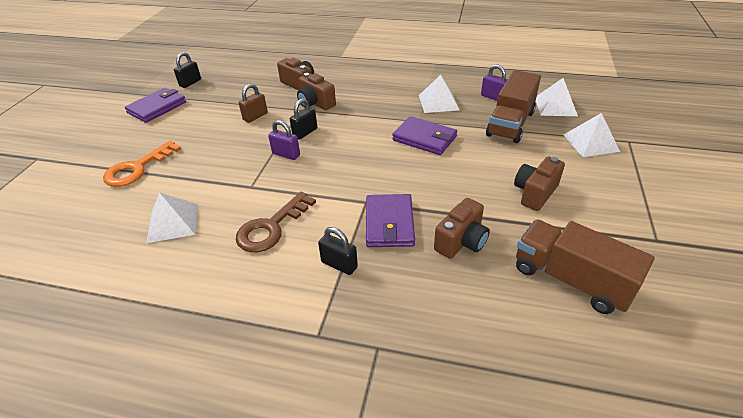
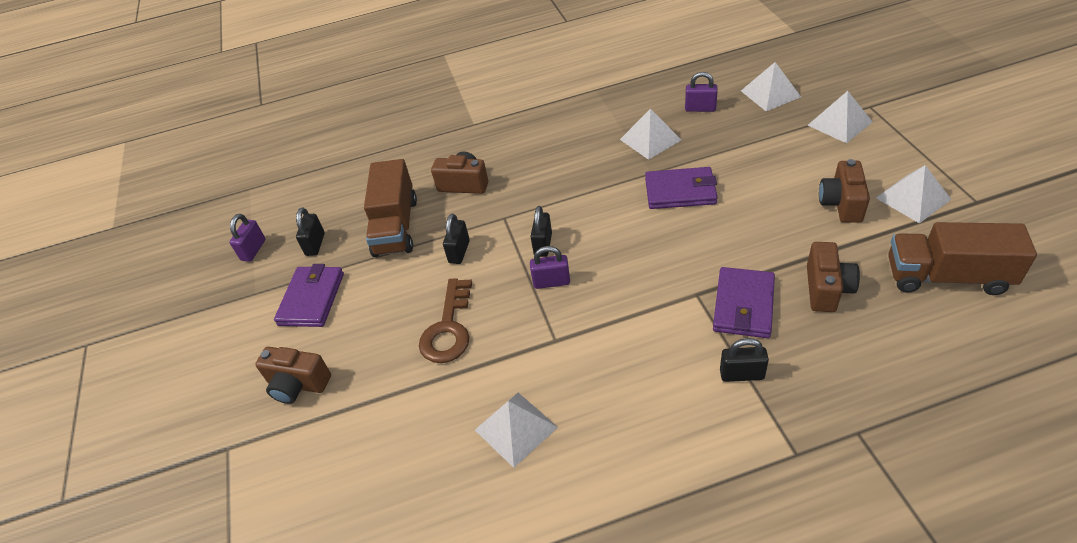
camera: 25 degrees left, 5 degrees up
orange key [103,141,181,187] -> none
brown key [236,192,316,252] -> brown key moved to [419,278,472,363]
brown padlock [239,84,268,123] -> black padlock [443,214,470,264]
brown camera [297,73,336,110] -> brown camera moved to [255,347,331,404]
purple wallet [366,194,415,247] -> purple wallet turned 45 degrees clockwise [713,267,775,338]
brown truck [486,70,541,143] -> brown truck moved to [364,159,417,257]
none -> purple padlock [229,214,266,262]
none -> white pyramid [876,165,951,224]

